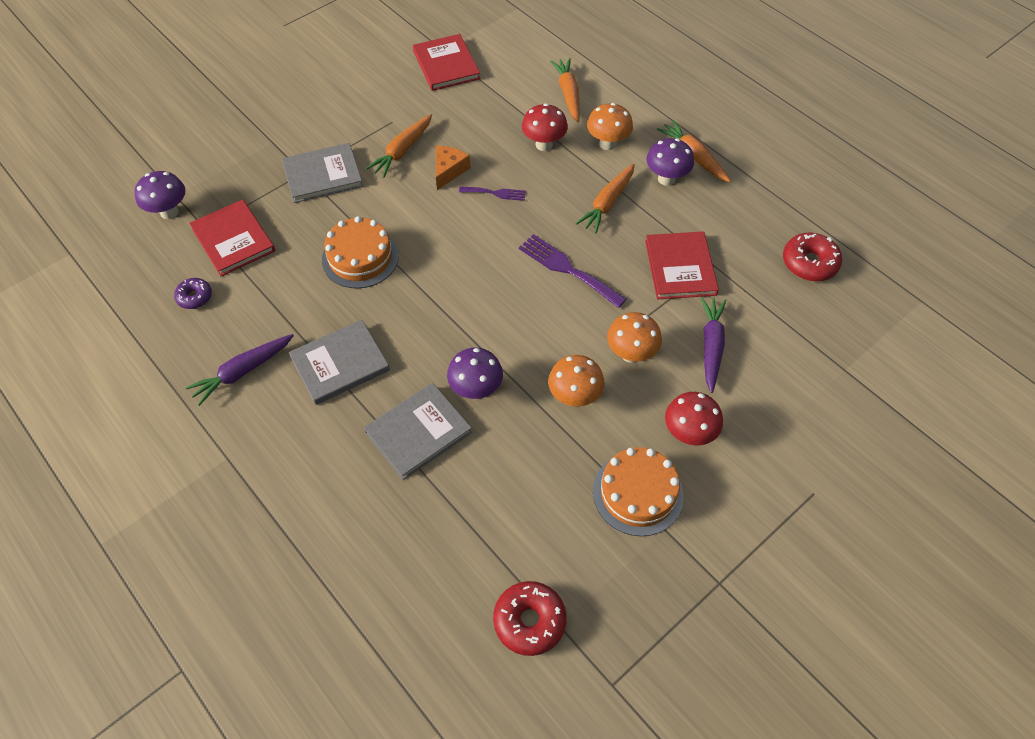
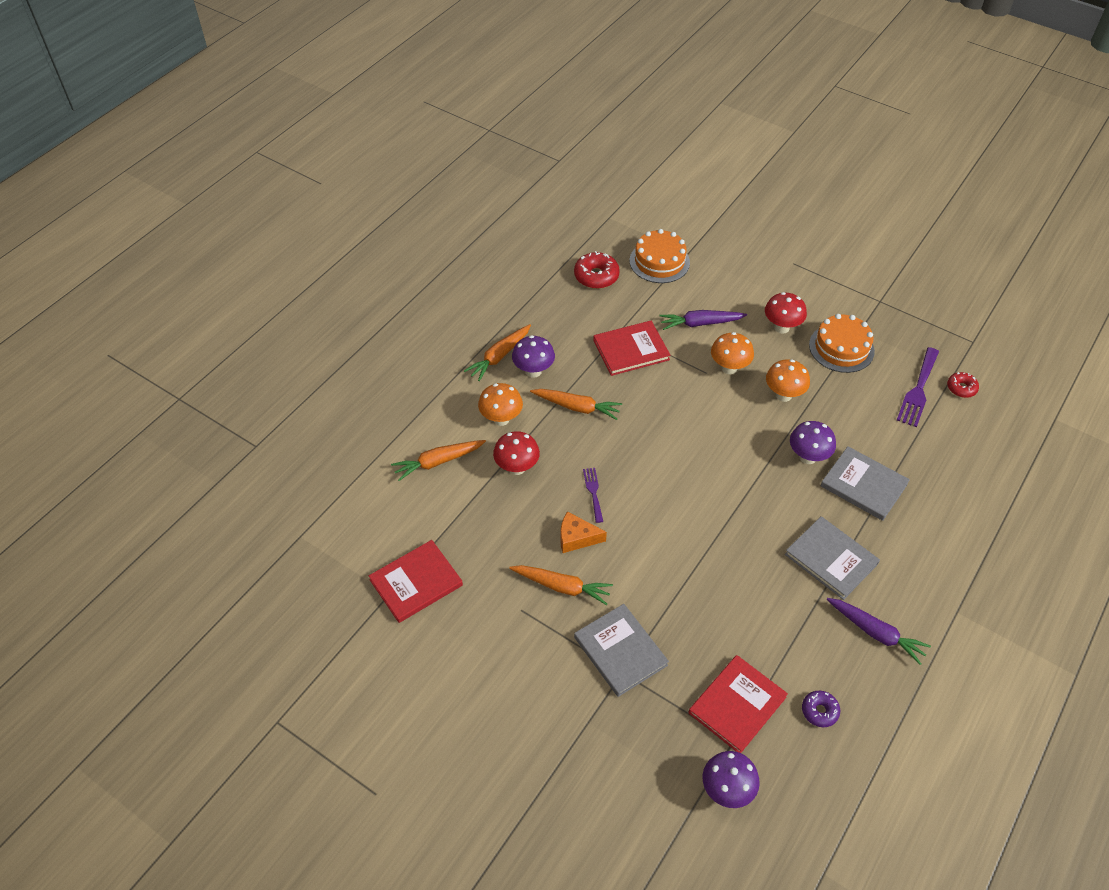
camera: 105 degrees left, 5 degrees down
orange cake [322,216,399,289] -> orange cake moved to [630,229,690,283]
red donut [493,581,567,656] -> red donut [947,372,979,398], size x0.62
purple fork [519,234,627,308] -> purple fork moved to [897,347,939,427]

